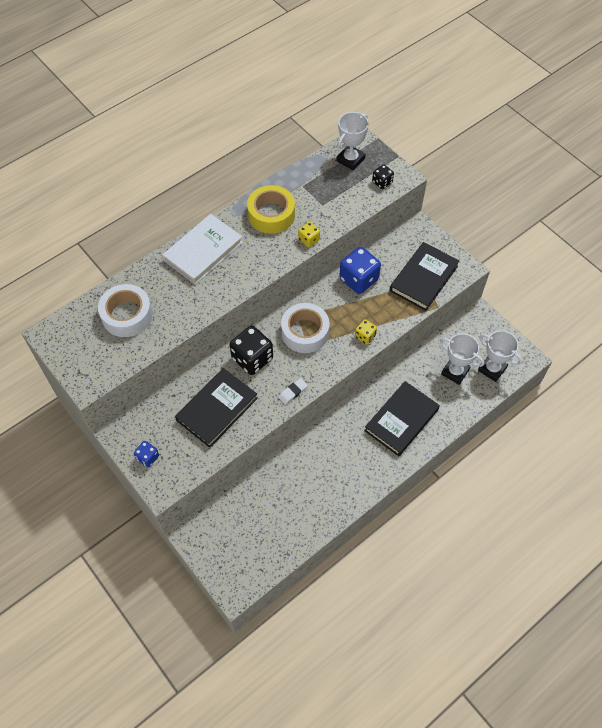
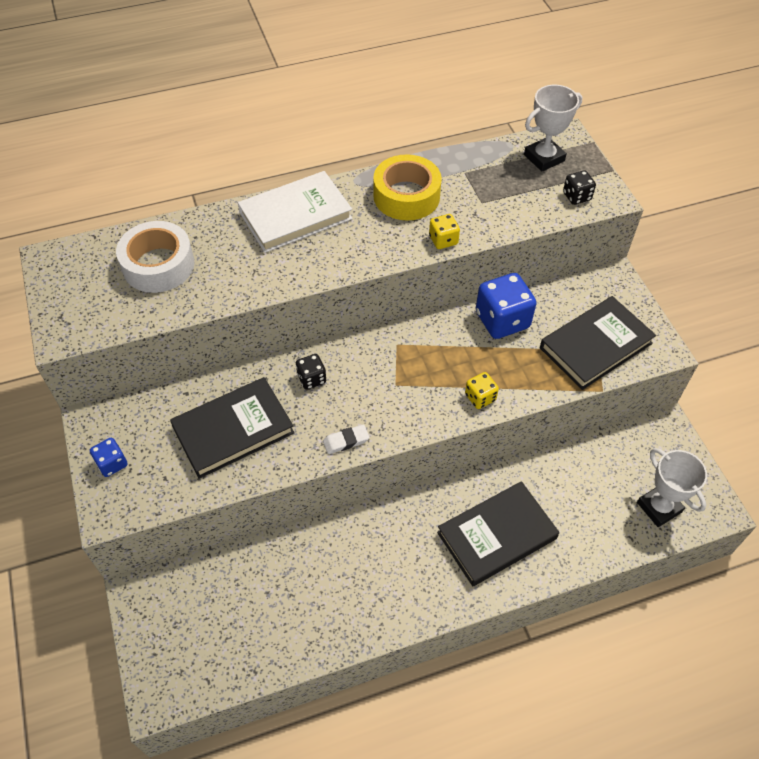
camera: 20 degrees right, 5 degrees down
black dice [230,326,273,375] -> black dice [296,354,326,390], size x0.52
white tape [281,303,330,353] -> none
white trophy [440,333,484,385] -> none

